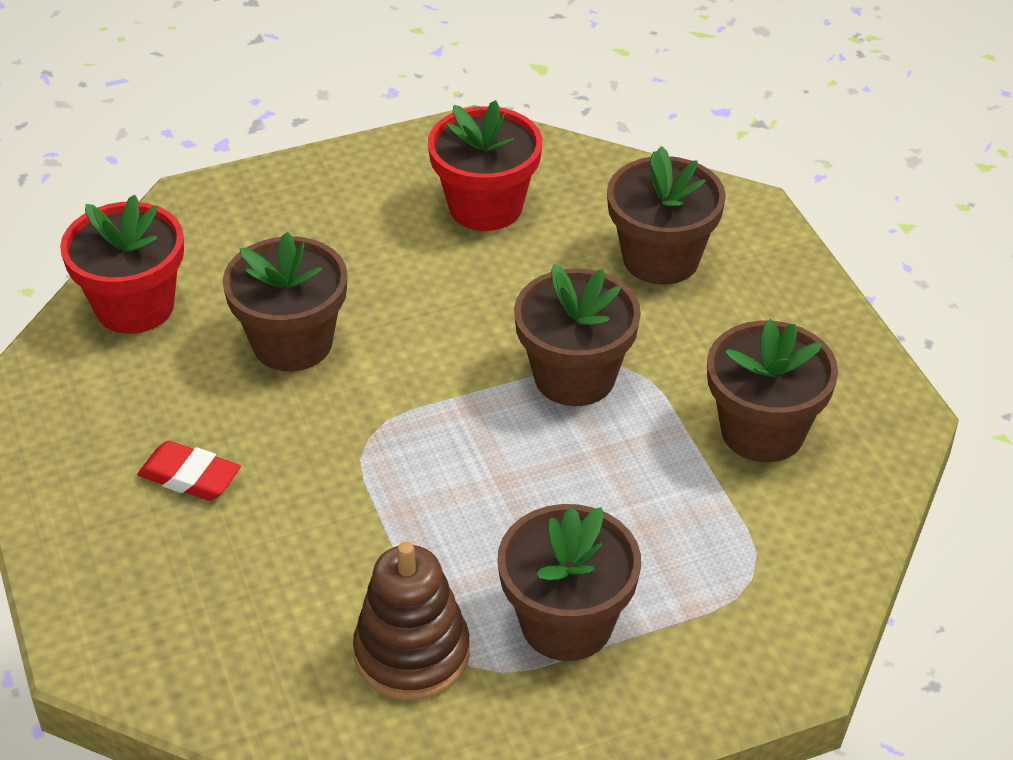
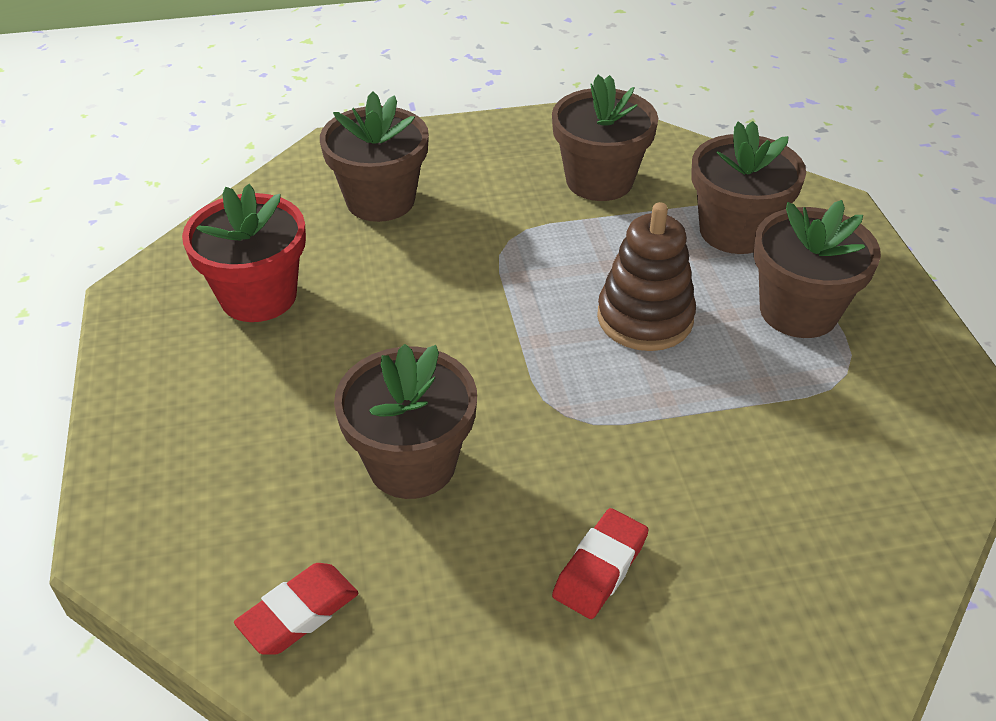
camera: 80 degrees left, 0 degrees up
red flower pot [60,195,184,334] -> red eraser [234,563,358,655]
brown stacking toy [353,541,470,700] -> brown stacking toy moved to [597,202,696,351]
brown flower pot [514,264,641,406] -> brown flower pot moved to [691,121,806,254]

